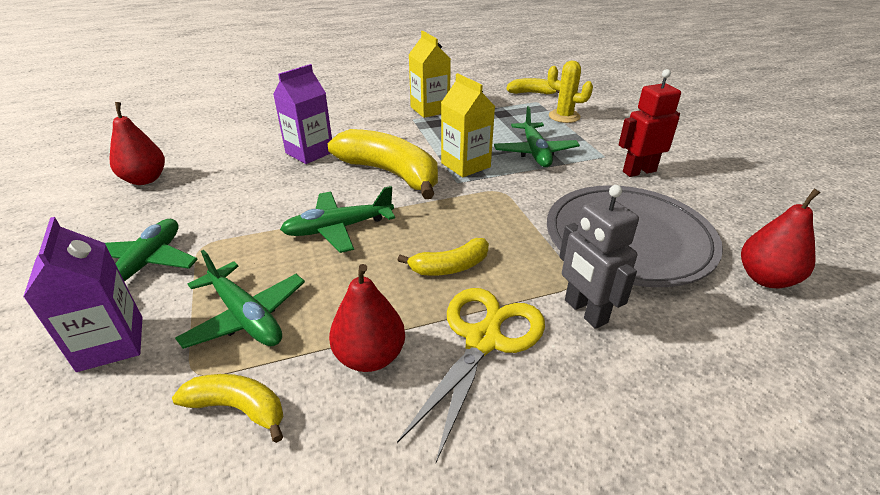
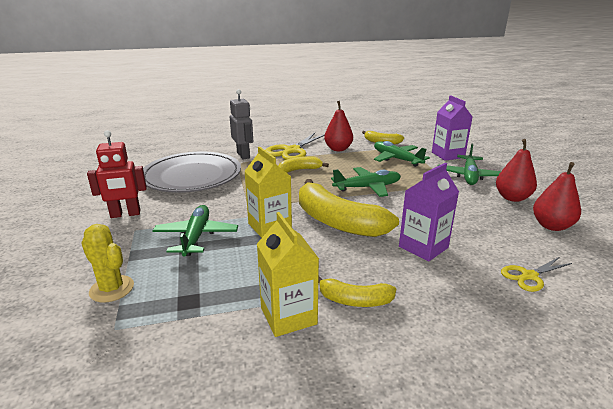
camera: 175 degrees left, 10 degrees down
yellow banana [507,78,559,94] -> yellow banana moved to [318,276,396,307]
red pear [741,189,821,288] -> red pear moved to [496,139,537,202]
none -> yellow scissors [501,257,572,292]

